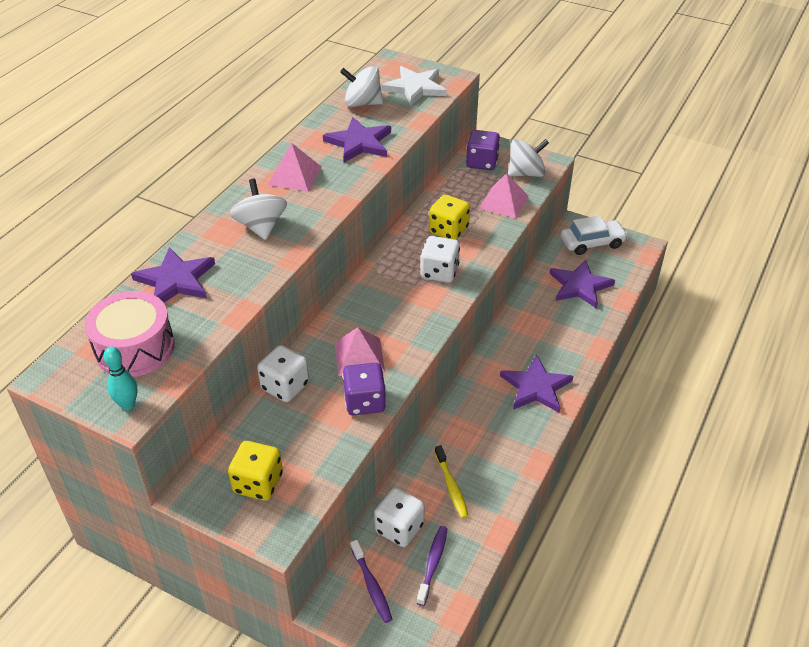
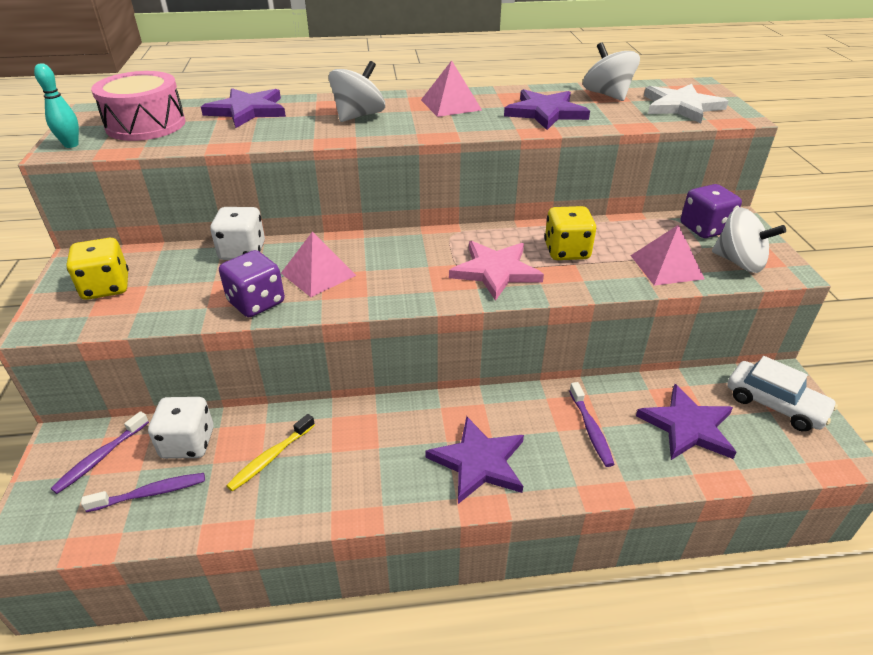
camera: 55 degrees right, 5 degrees down
white dice [420,236,460,283] -> pink star [449,241,544,301]
none -> purple toothbrush [569,382,615,467]

